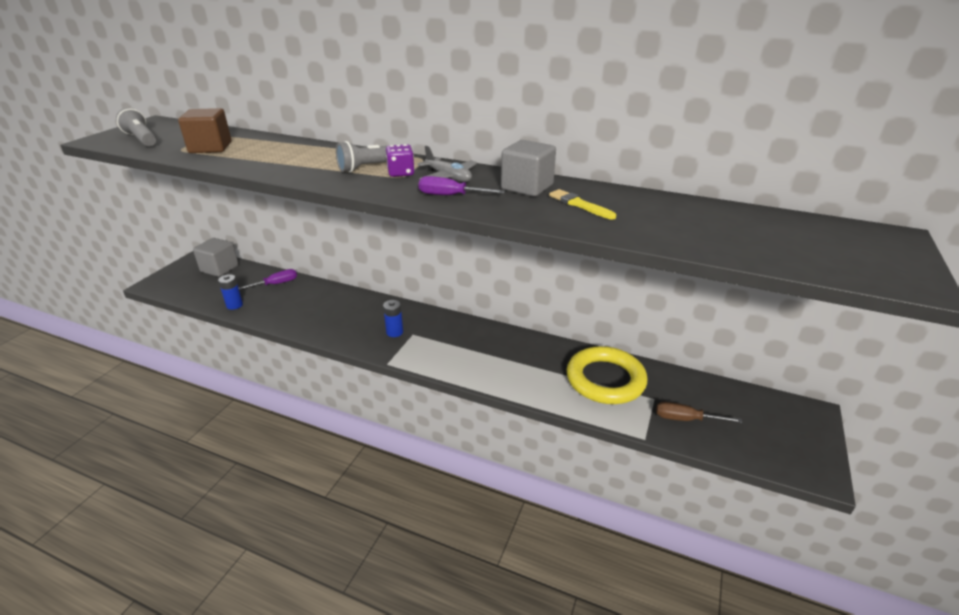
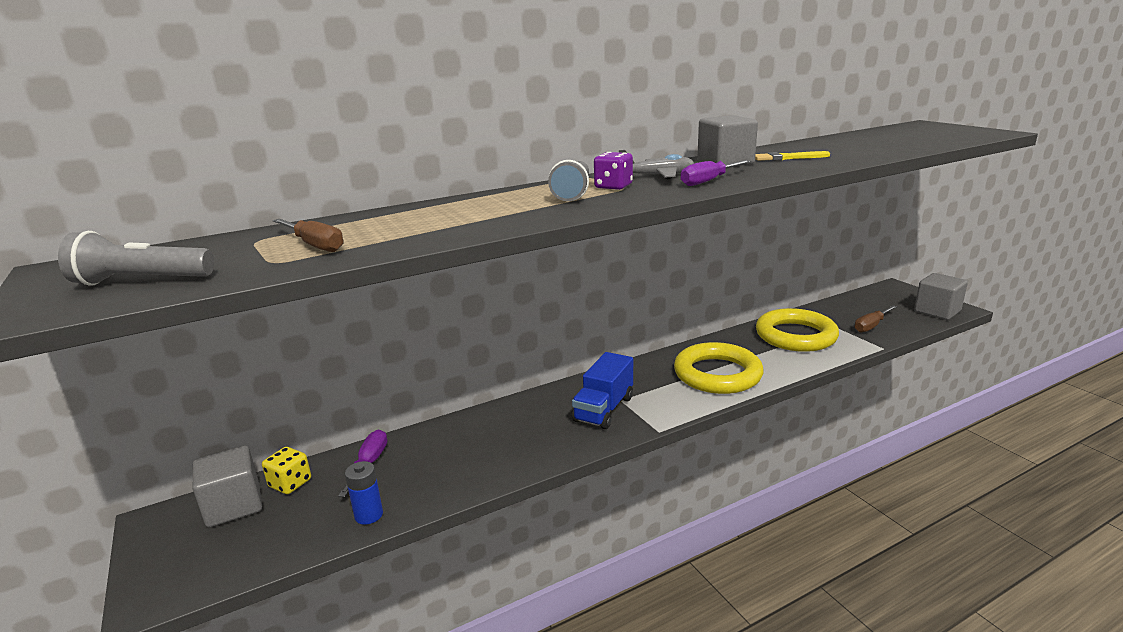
camera: 50 degrees left, 10 degrees down
brown cube [178,108,231,153] -> brown screwdriver [273,219,344,252]
blue battery [383,300,403,337] -> blue truck [572,352,633,429]
none -> yellow dice [262,447,311,494]
none -> yellow ring [674,342,763,394]
none -> grey cube [914,273,968,320]

